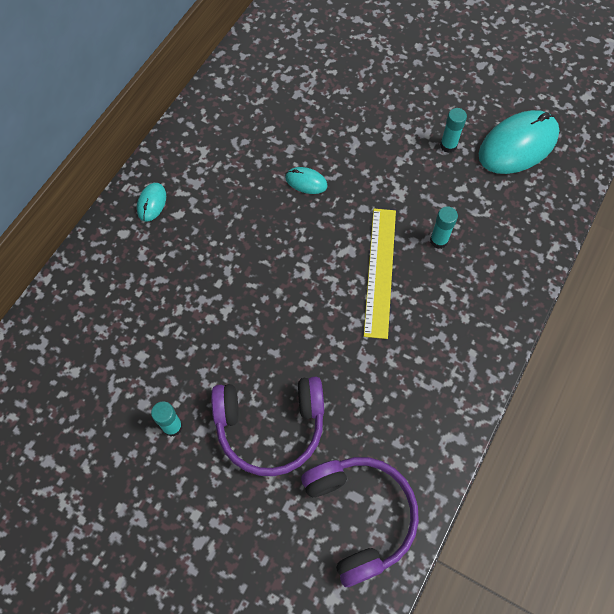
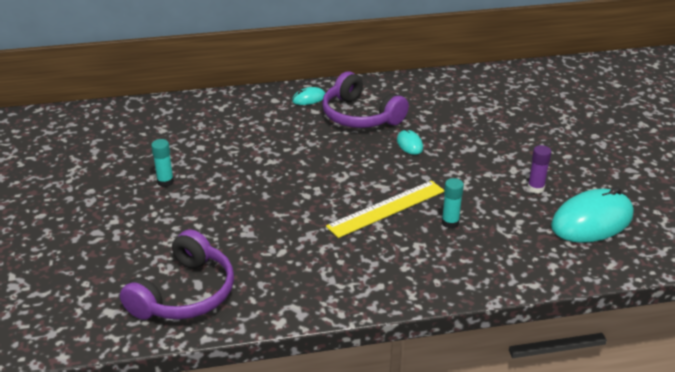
camera: 50 degrees right, 30 degrees down
purple headphones [211,377,324,476] -> purple headphones moved to [322,72,409,128]
turquoise glue stick [440,108,467,153] -> purple glue stick [527,145,551,194]
turquoise mouse [479,110,560,174] -> turquoise mouse turned 45 degrees counterclockwise [551,187,634,243]

